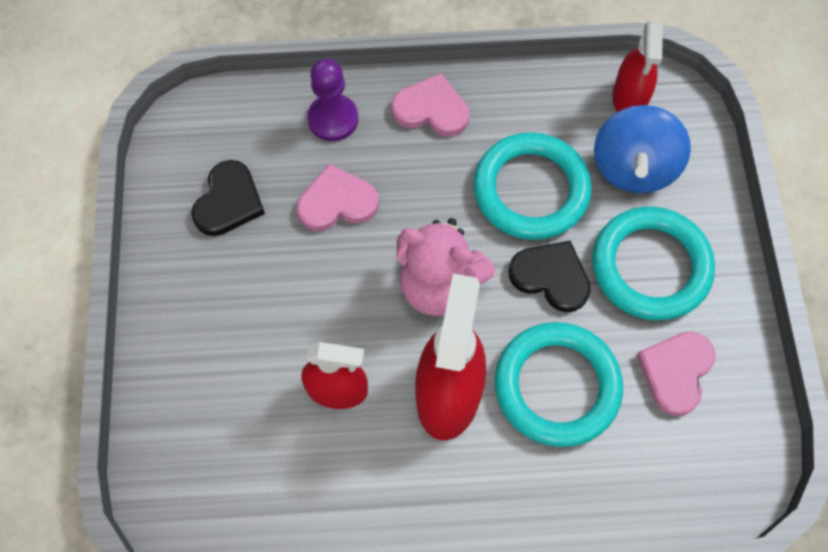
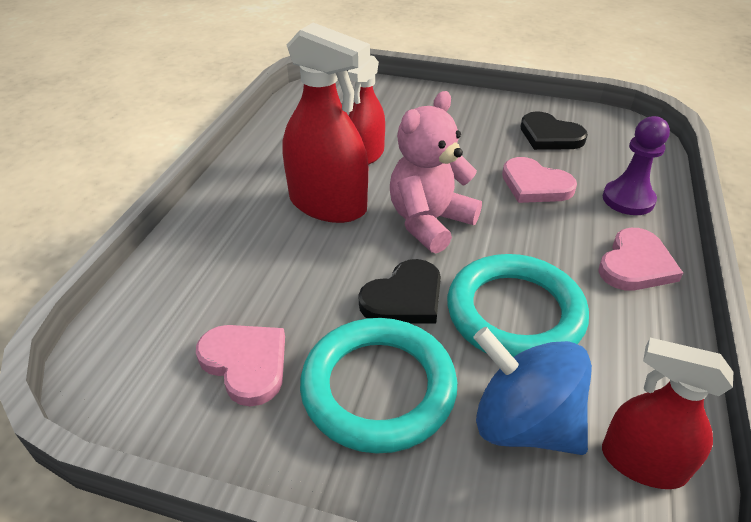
camera: 110 degrees right, 25 degrees down
pink heart [297,164,379,231] -> pink heart turned 120 degrees clockwise [502,157,577,203]
turquoise ring [495,322,623,447] -> none

